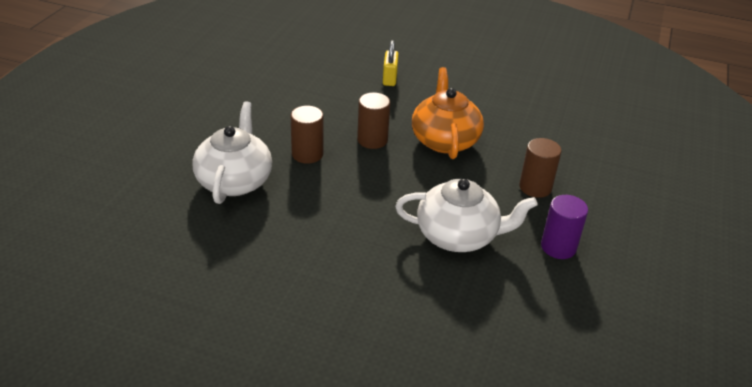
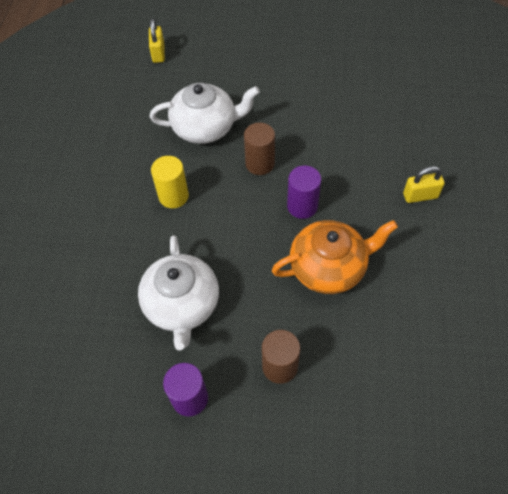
camera: 80 degrees right, 20 degrees up
brown cylinder [357,92,390,149] -> purple cylinder [287,166,321,219]
none -> yellow padlock [149,19,165,63]
none -> yellow cylinder [151,156,189,208]

